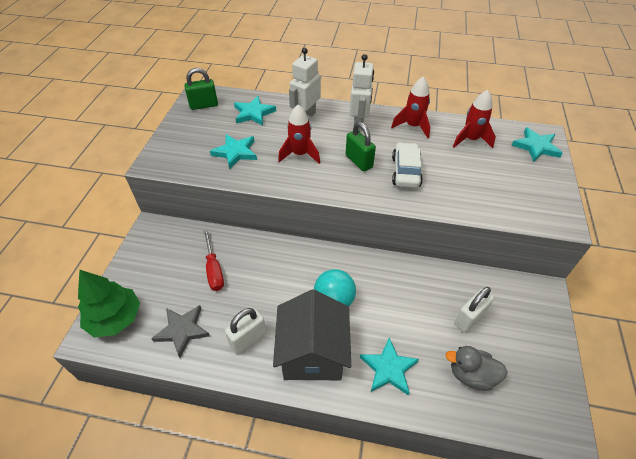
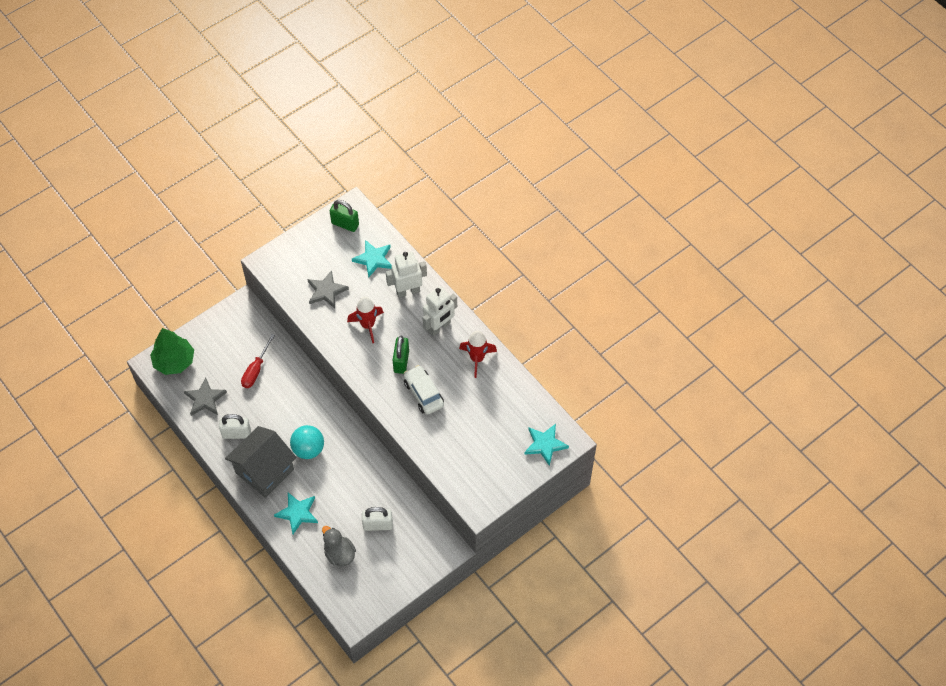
camera: 40 degrees right, 10 degrees up
turquoise star [210,134,257,169] -> grey star [307,270,349,309]
white car [392,142,423,188] -> white car turned 75 degrees counterclockwise [404,365,444,415]
red rocket [453,90,496,148] -> none

